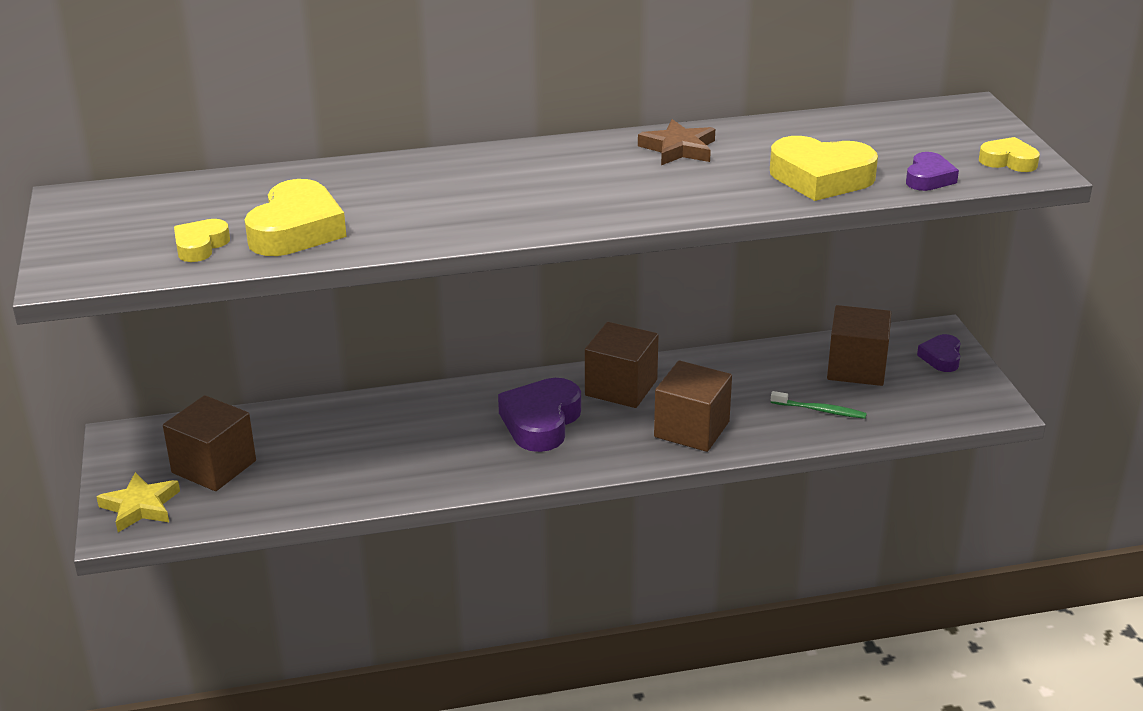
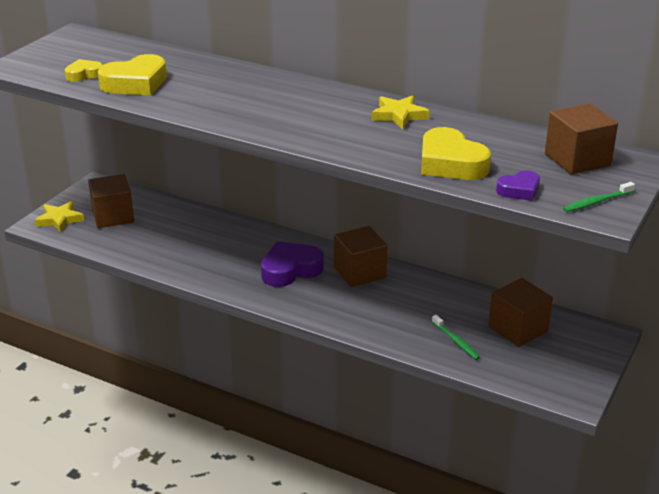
camera: 40 degrees right, 0 degrees up
brown star [638,119,715,165] -> yellow star [372,95,430,129]
brown cube [654,361,732,452] -> brown cube moved to [545,103,618,175]
purple heart [917,334,961,372] -> none
yellow heart [979,137,1040,172] -> green toothbrush [563,182,635,212]

